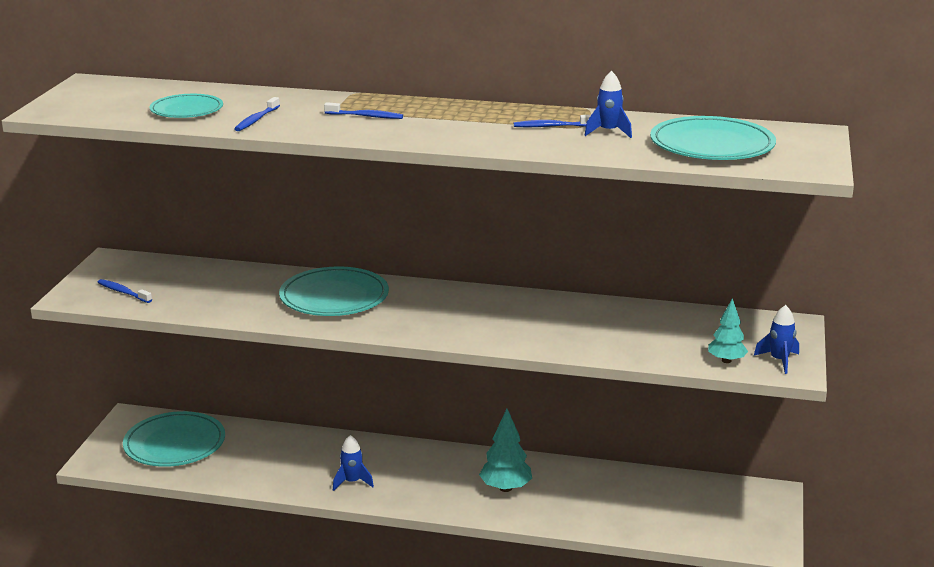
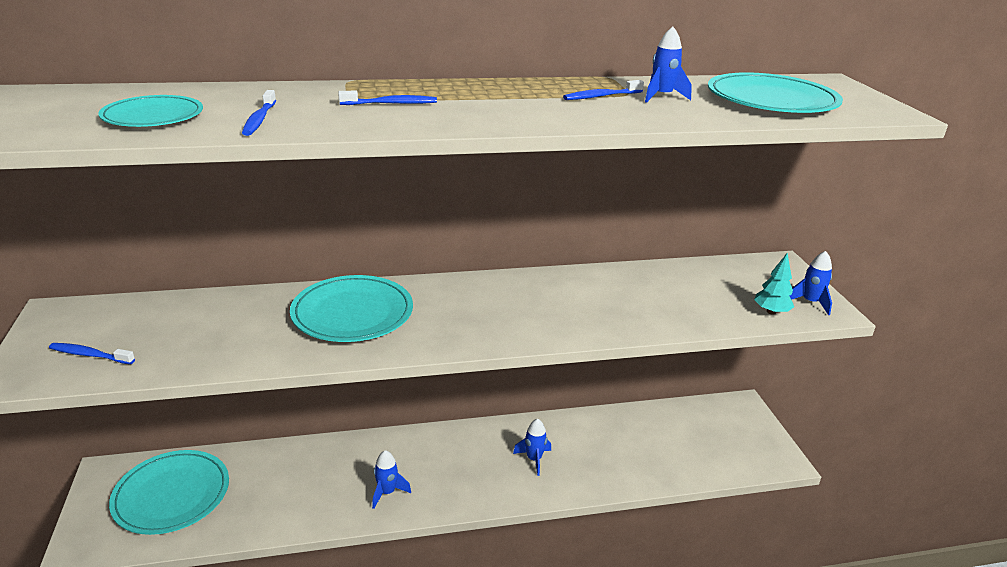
camera: 25 degrees left, 5 degrees up
turquoise tree [479,409,532,492] -> blue rocket [513,419,551,476]

